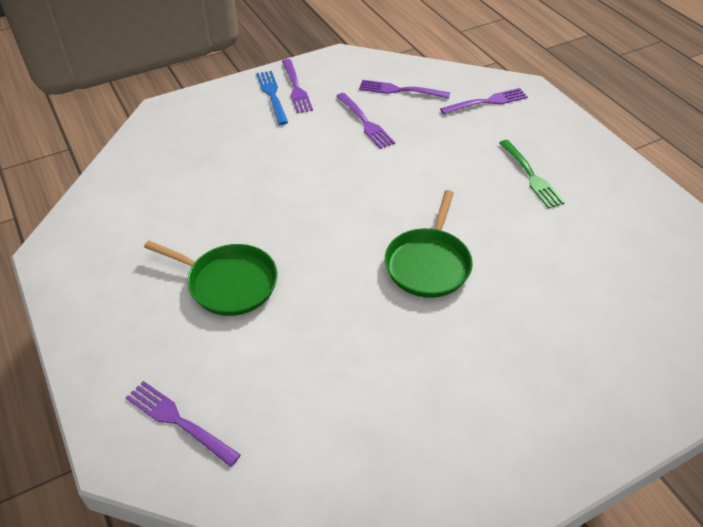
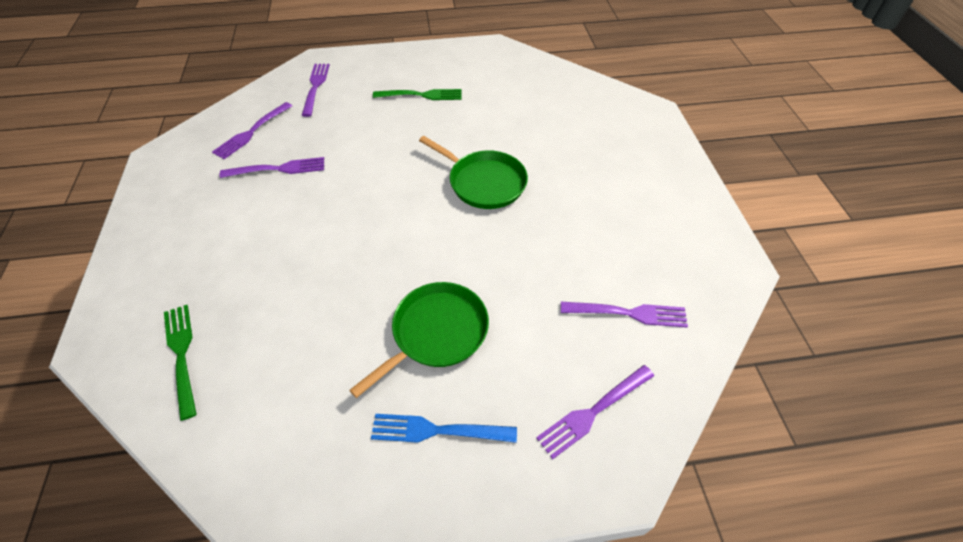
camera: 70 degrees left, 5 degrees up
blue fork [256,71,288,125] -> blue fork moved to [371,414,517,443]
purple fork [282,59,313,113] -> purple fork moved to [561,302,688,327]
none -> green fork [164,305,197,421]

